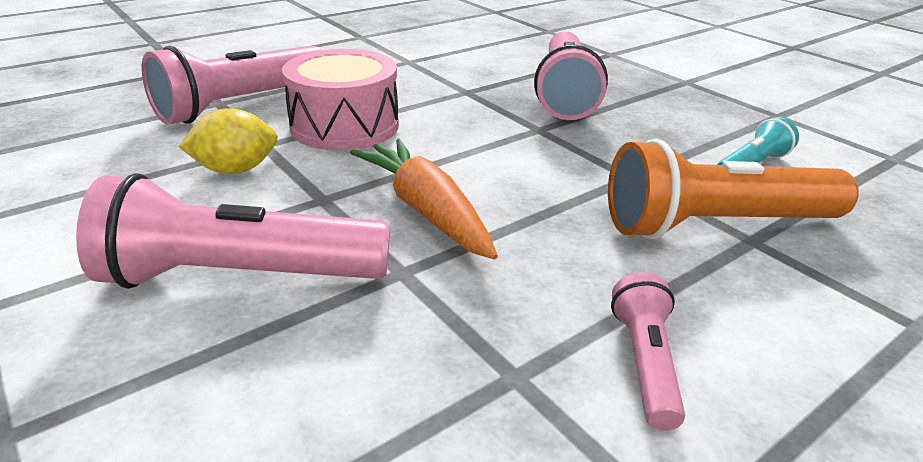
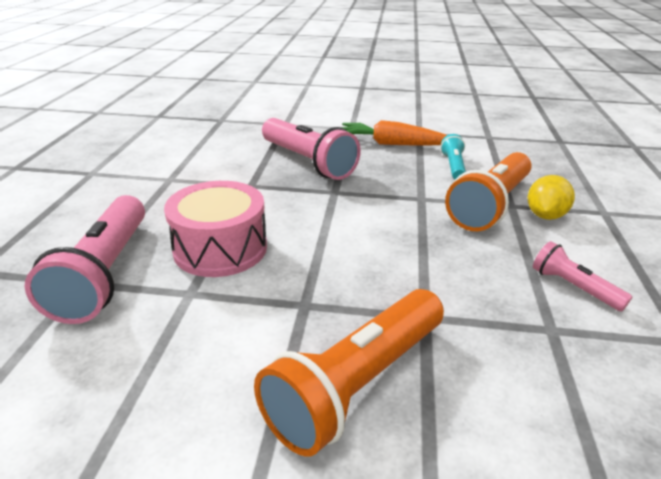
camera: 45 degrees left, 0 degrees up
pink flashlight [76,173,390,289] -> orange flashlight [254,289,444,457]
yellow lemon [179,108,278,174] -> yellow lemon moved to [528,175,575,220]
orange carrot [350,139,498,260] -> orange carrot moved to [341,120,447,146]

